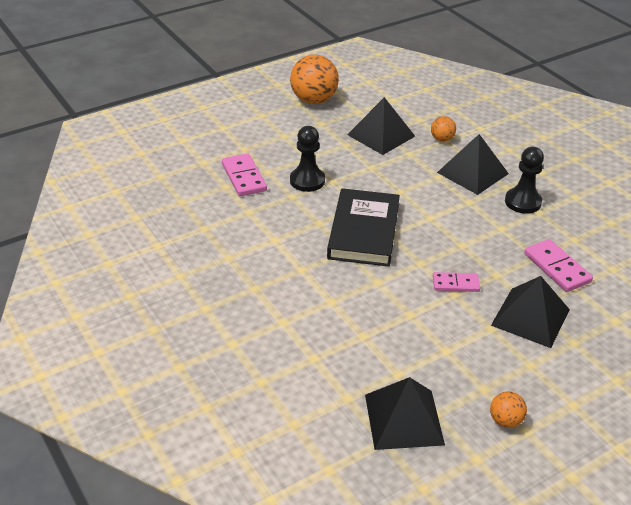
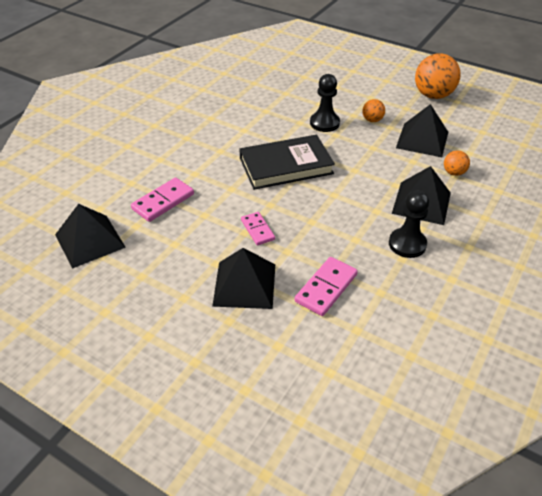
camera: 65 degrees right, 5 degrees up
pink domino [222,153,267,196] -> pink domino moved to [131,178,194,222]
orange ball [490,391,527,428] -> orange ball moved to [362,99,385,122]

